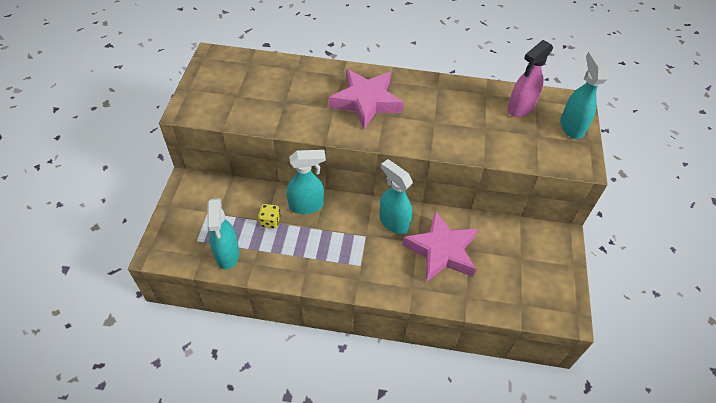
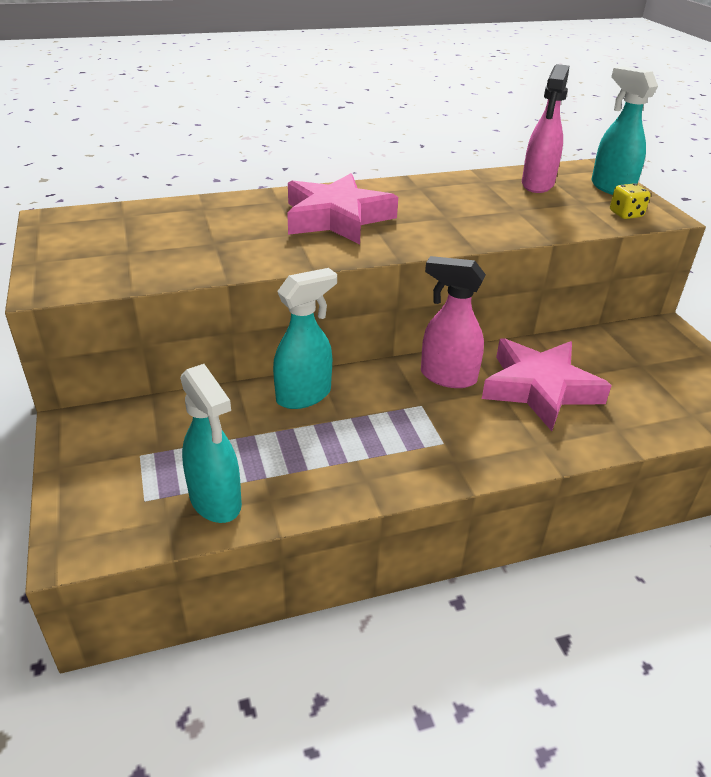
camera: 25 degrees left, 15 degrees down
yellow dice [258,204,280,228] -> yellow dice moved to [610,183,651,219]
turquoise spray bottle [379,159,413,234] -> pink spray bottle [421,256,486,388]

